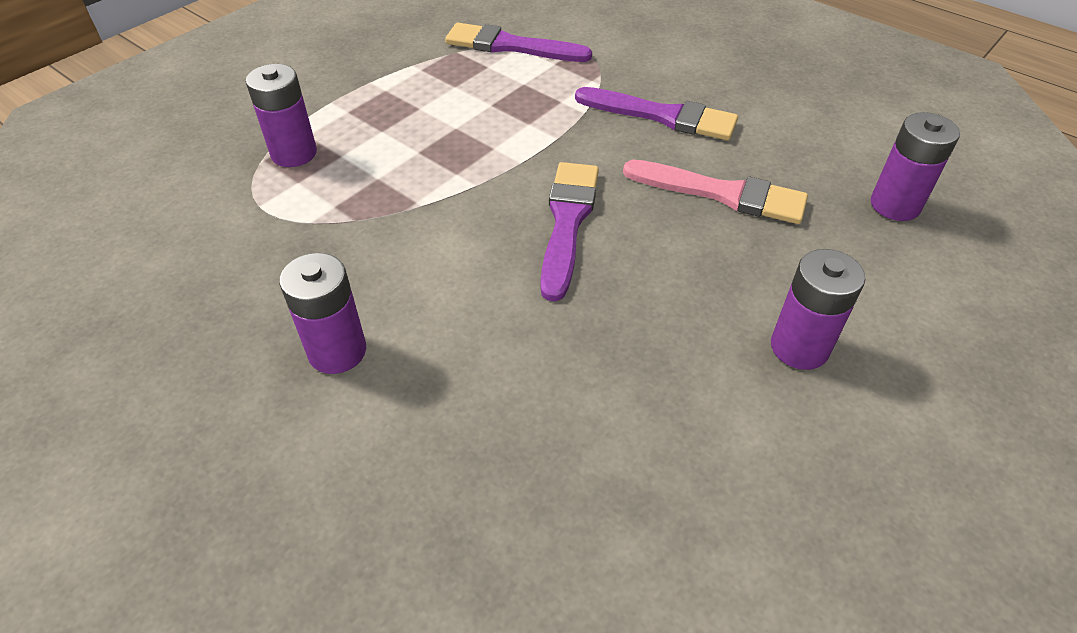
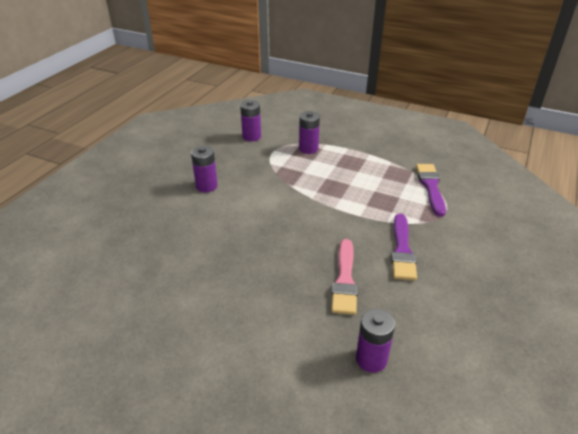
camera: 75 degrees right, 10 degrees down
purple brush [540,162,599,301] -> none
purple battery [771,249,865,370] -> purple battery moved to [240,100,261,141]

